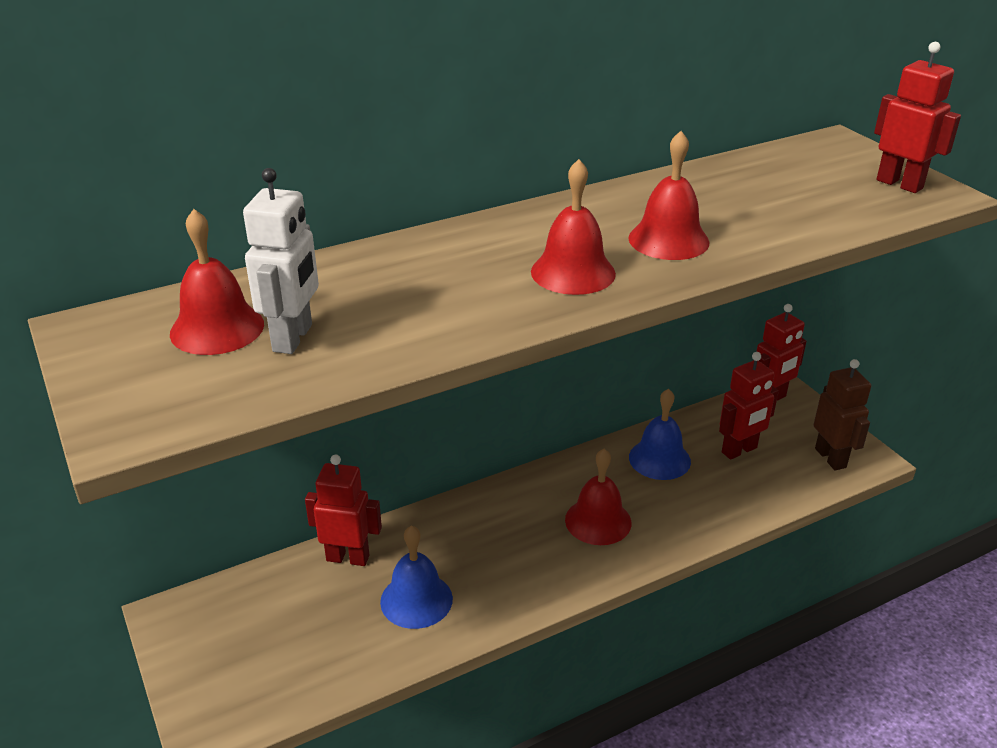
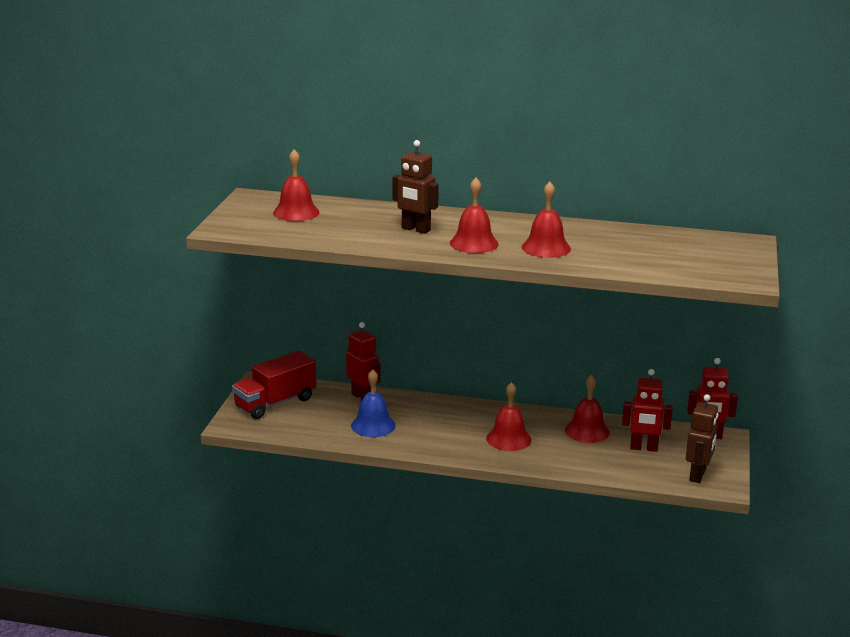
camera: 40 degrees right, 10 degrees down
white robot [243,168,319,354] -> none
blue bell [629,389,691,480] -> red bell [565,375,610,443]
red robot [874,42,961,193] -> none
none -> red truck [232,350,316,419]
none -> brown robot [392,140,439,234]

